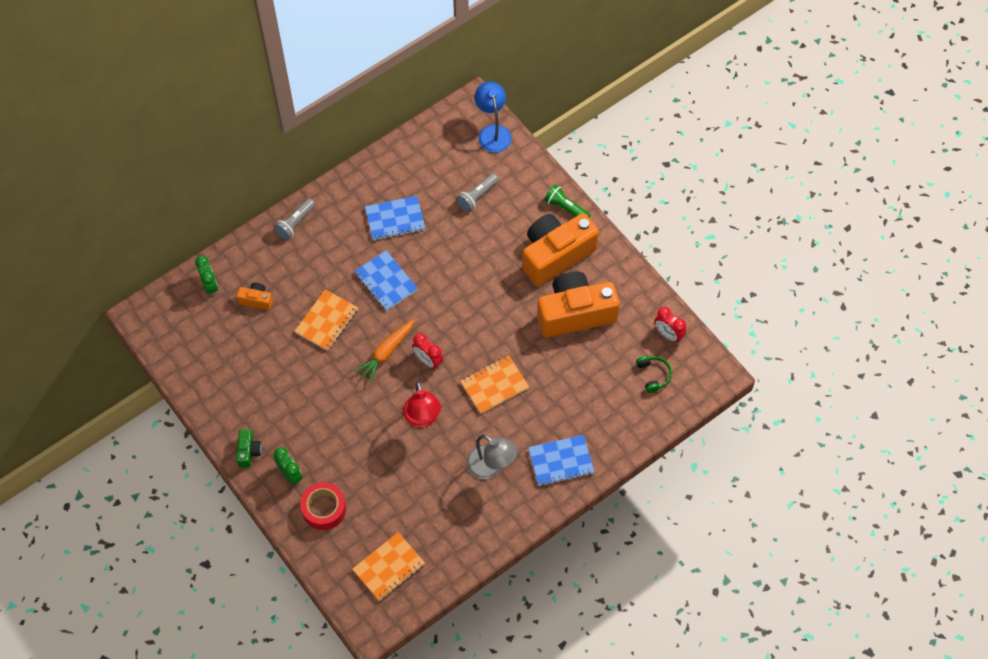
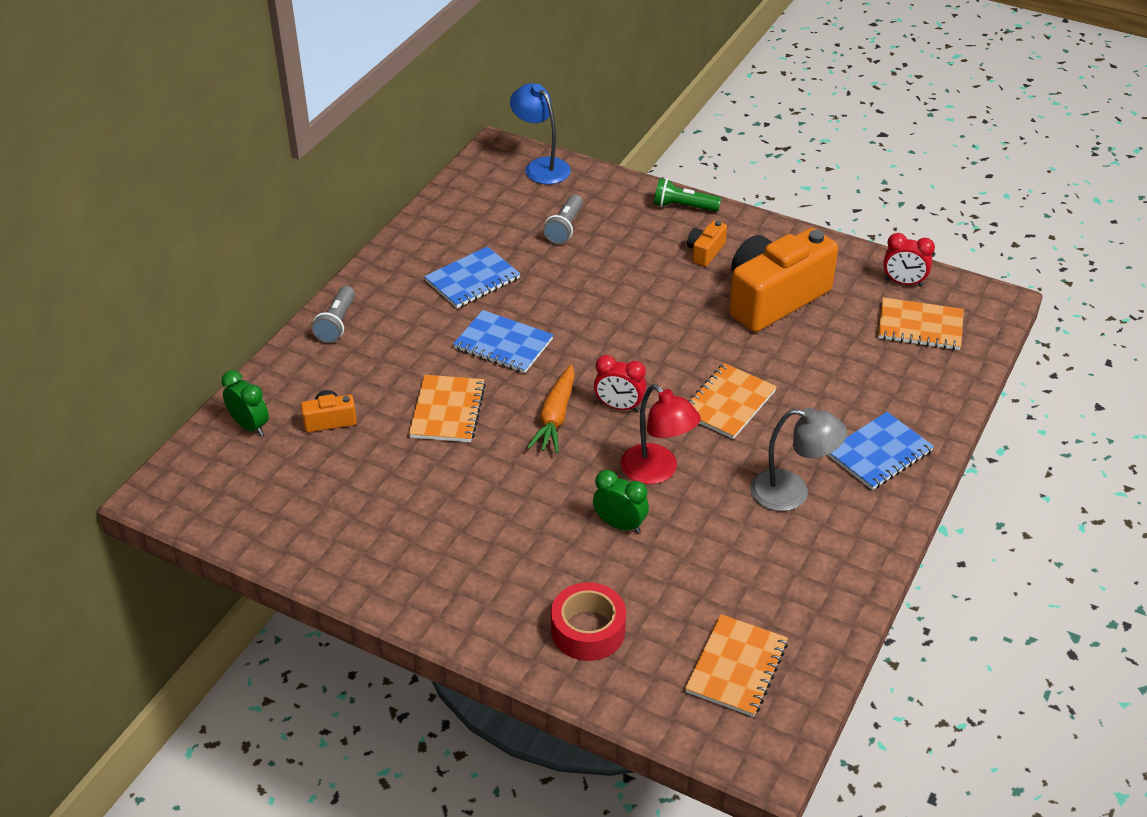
camera: 25 degrees left, 20 degrees down
green camera [236,429,262,467] -> none
green clock [274,447,303,485] -> green clock moved to [593,470,649,533]
orange camera [522,213,599,286] -> orange camera [687,220,727,267], size x0.43
green headphones [636,356,672,393] -> orange notebook [878,297,964,350]

